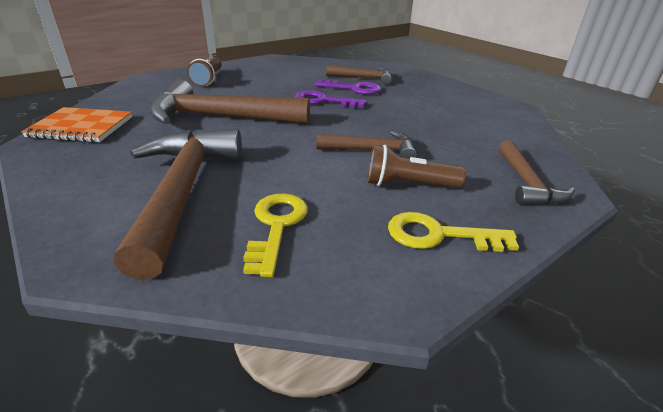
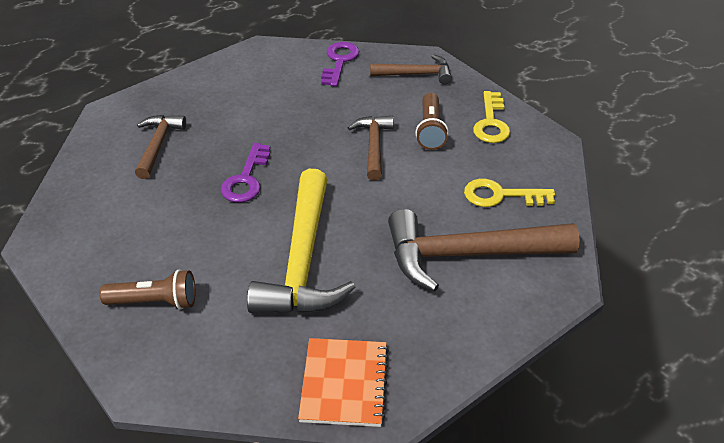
camera: 90 degrees left, 10 degrees up
brown hammer [150,79,310,124] -> yellow hammer [247,169,356,314]
purple key [314,80,381,95] -> purple key moved to [321,42,360,87]

